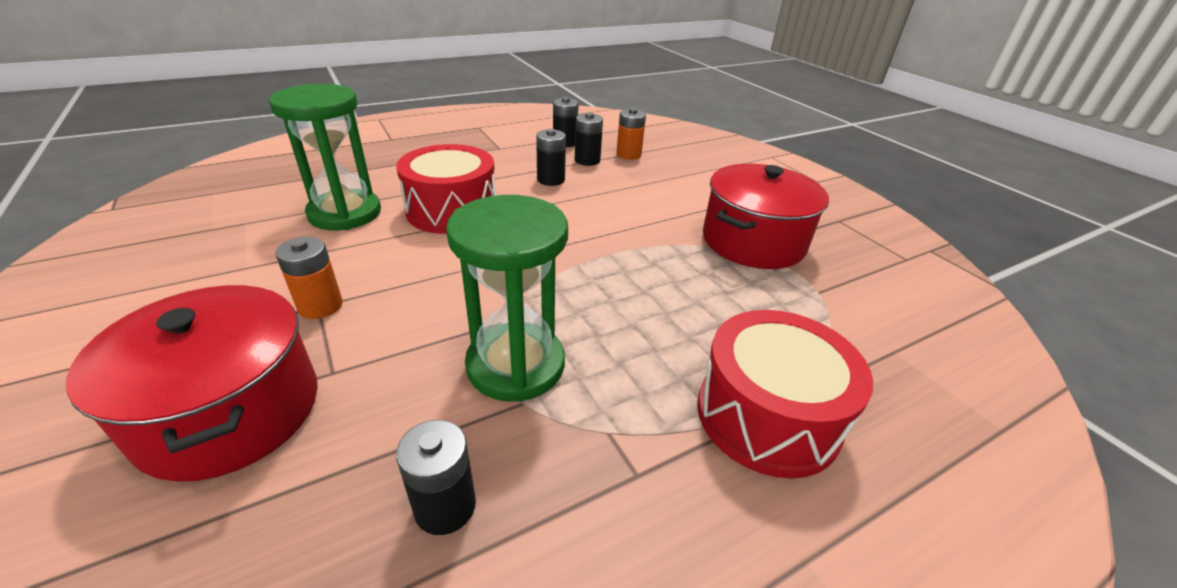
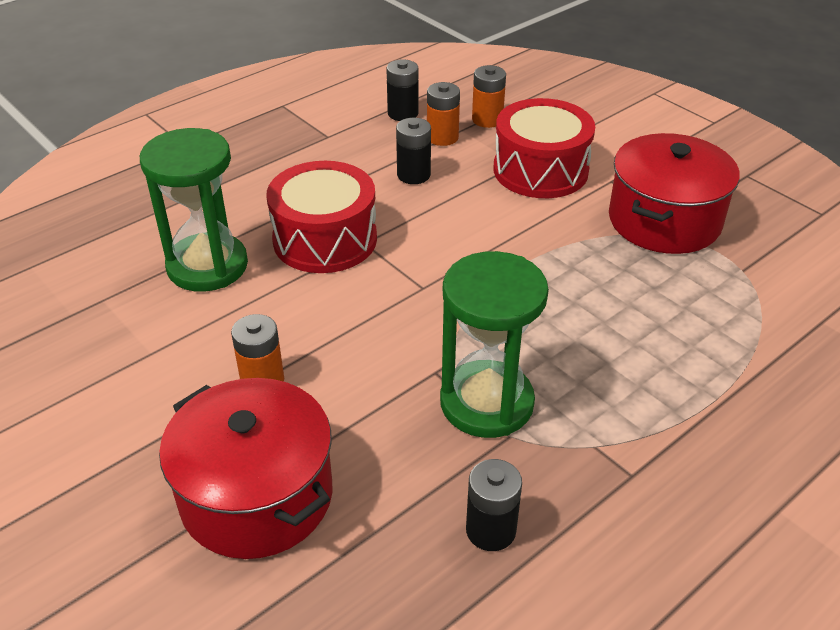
camera: 10 degrees left, 5 degrees up
black battery [575,112,603,166] -> orange battery [427,82,460,146]
red drum [697,310,873,479] -> red drum moved to [494,98,595,198]

